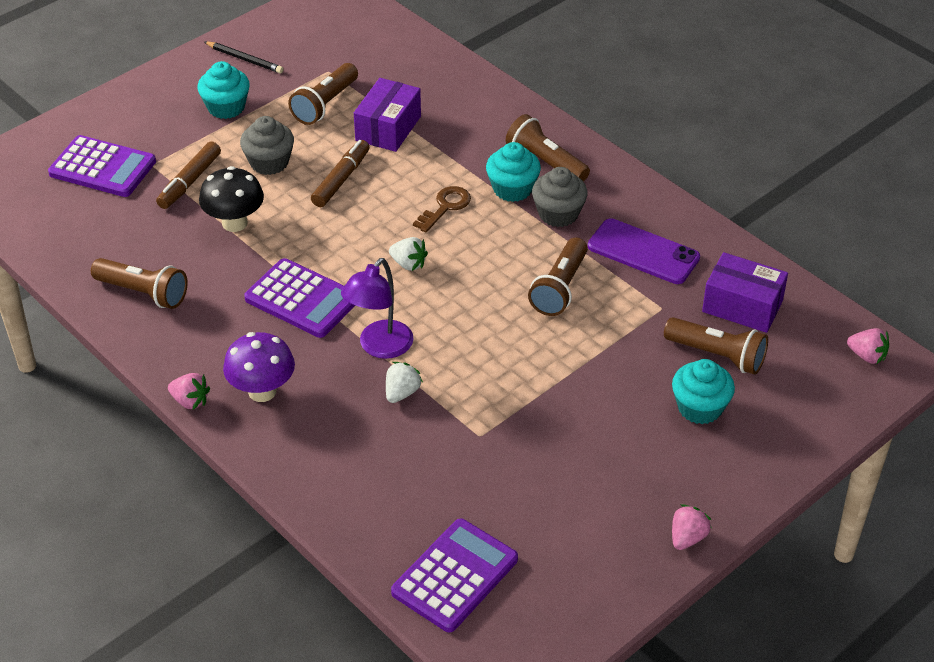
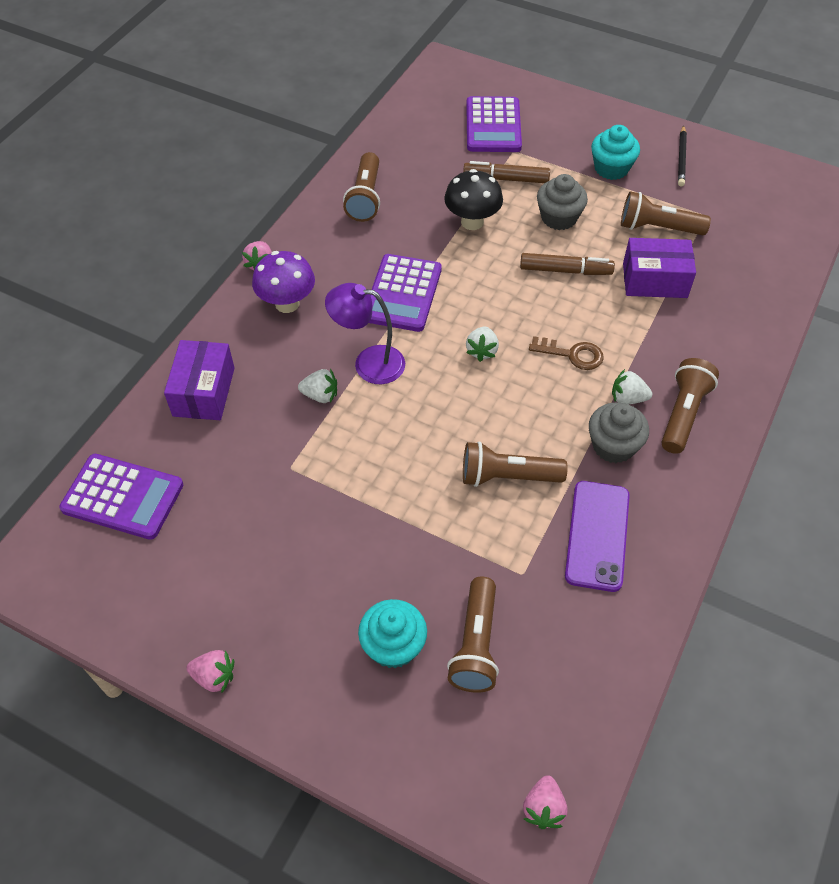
camera: 70 degrees right, 10 degrees up
turquoise cupcake [486,142,541,202] -> white strawberry [612,369,652,404]
purple box [702,252,788,333] -> purple box moved to [164,340,235,420]

